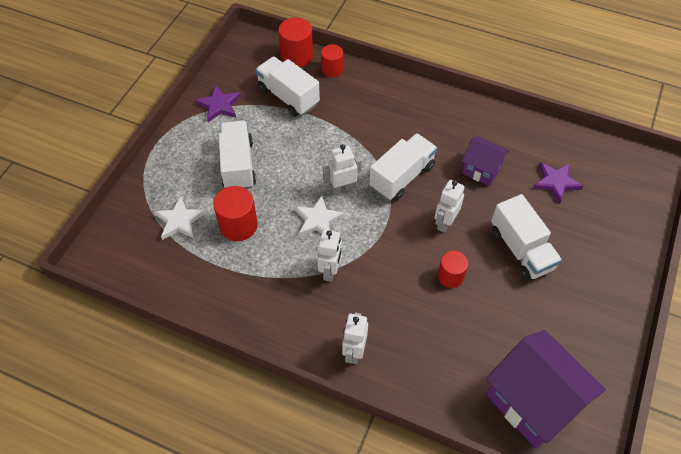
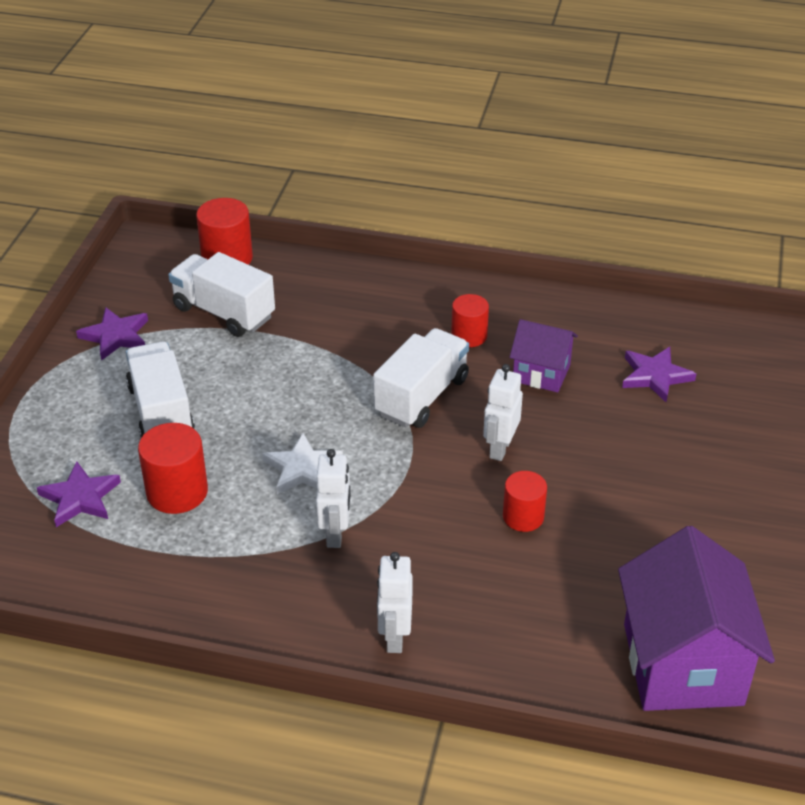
camera: 10 degrees left, 15 degrees down
white star [154,196,206,240] -> purple star [37,461,121,527]
red cylinder [321,44,343,77] -> red cylinder moved to [451,294,489,347]
white robot [323,144,362,195] -> none
purple house [486,330,606,449] -> purple house turned 45 degrees clockwise [618,526,775,711]
white truck [491,194,562,281] -> none

